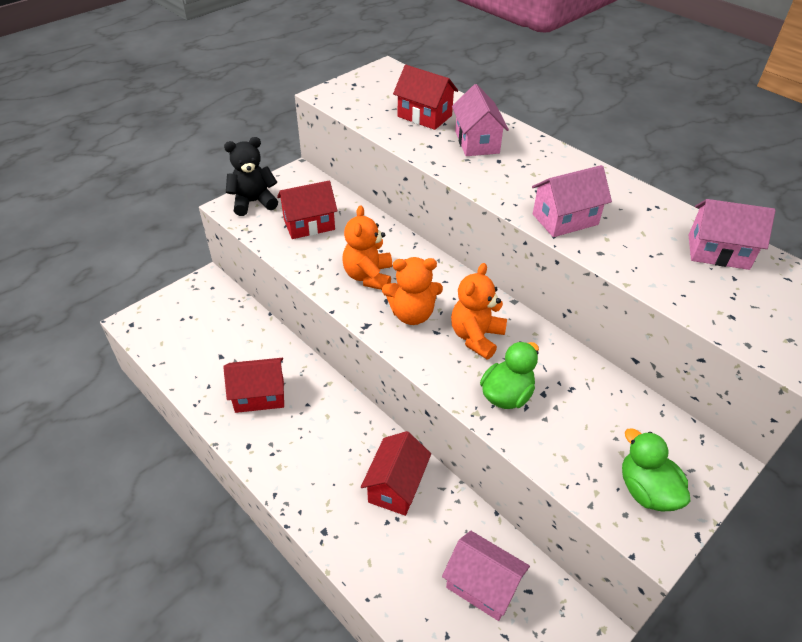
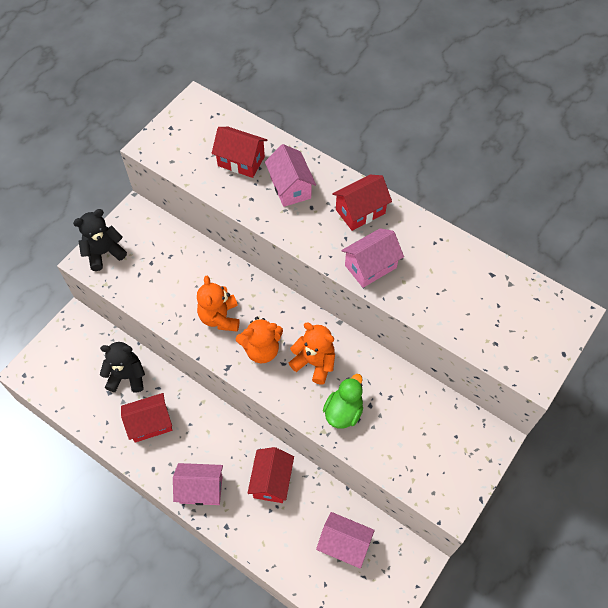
camera: 10 degrees left, 15 degrees up
red house [277,181,338,239] -> red house moved to [332,175,392,231]
orange teddy bear [451,263,507,359] -> orange teddy bear turned 105 degrees clockwise [289,322,335,385]
green duck [622,428,691,511] -> none
pink house [689,199,776,270] -> pink house moved to [173,463,223,505]
none -> black teddy bear [100,342,145,392]

